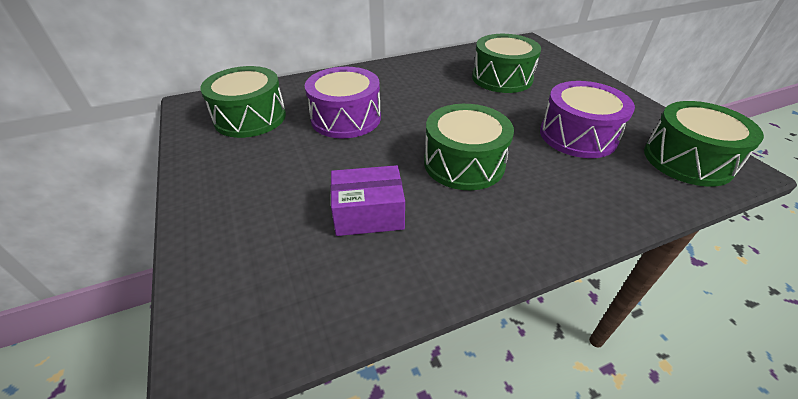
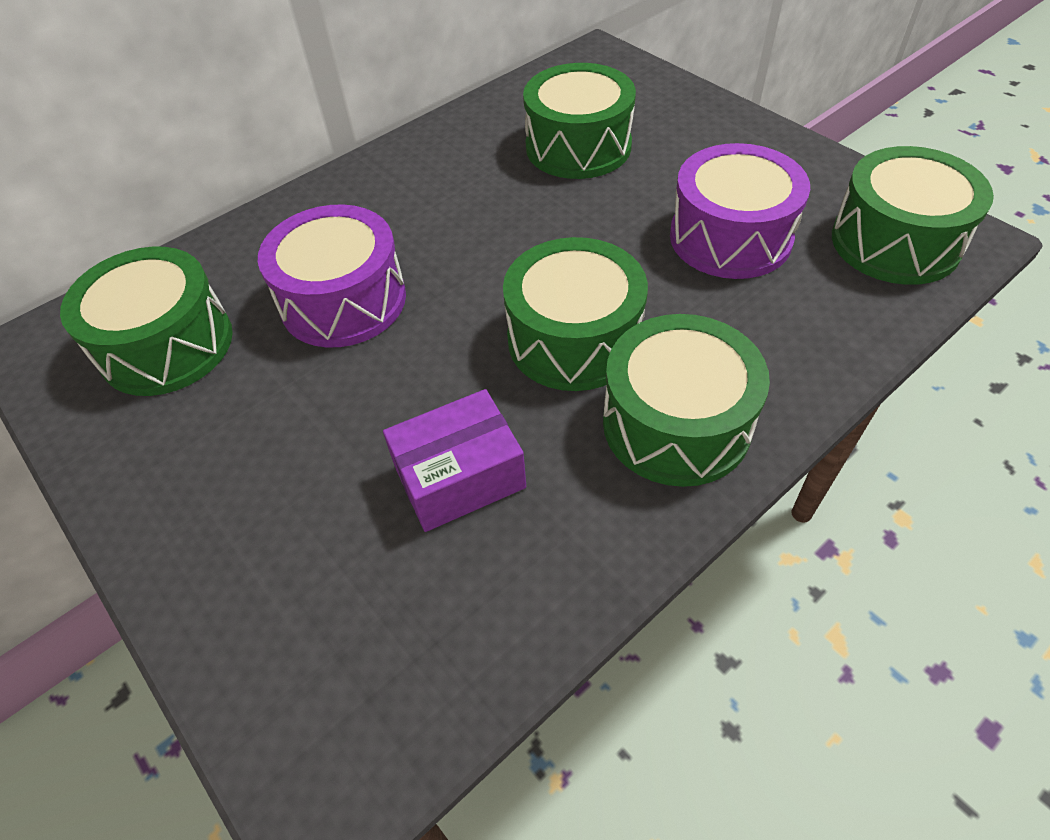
camera: 15 degrees left, 10 degrees up
none -> green drum [603,314,770,487]

